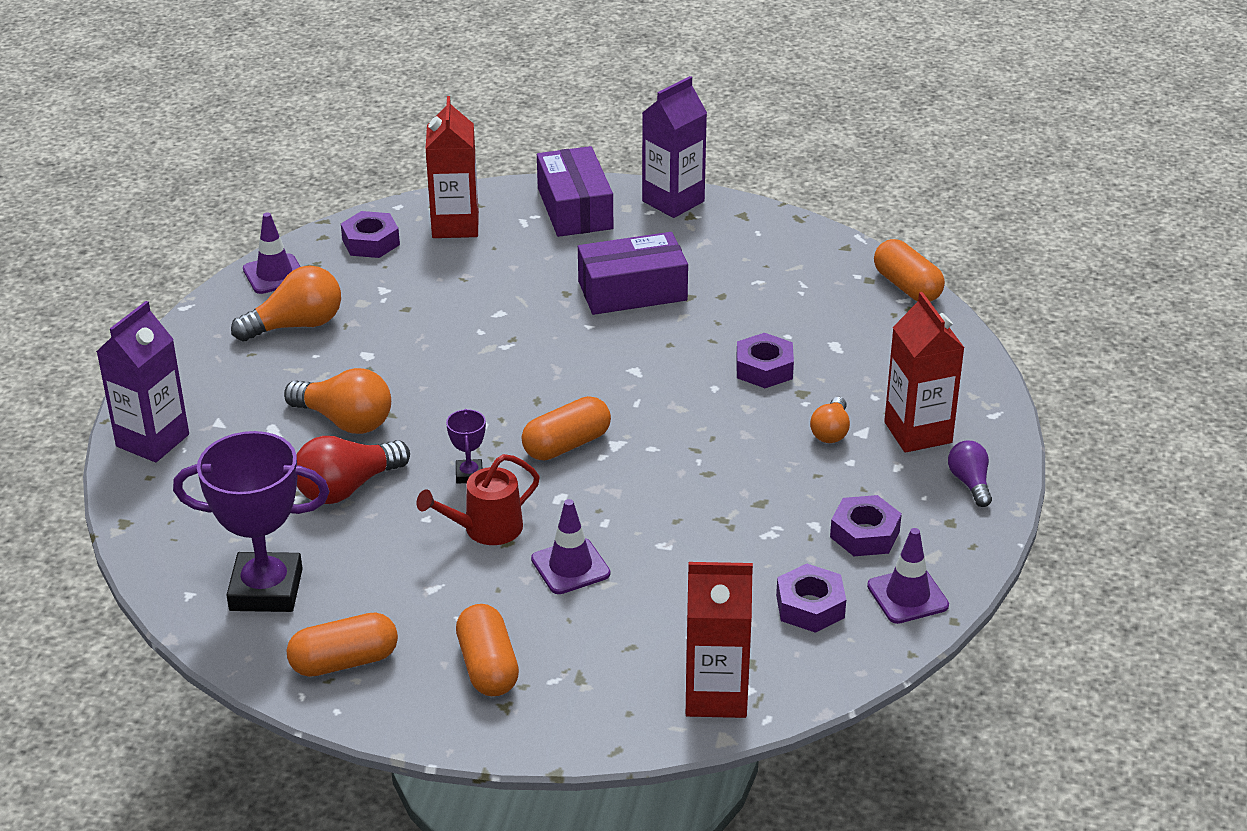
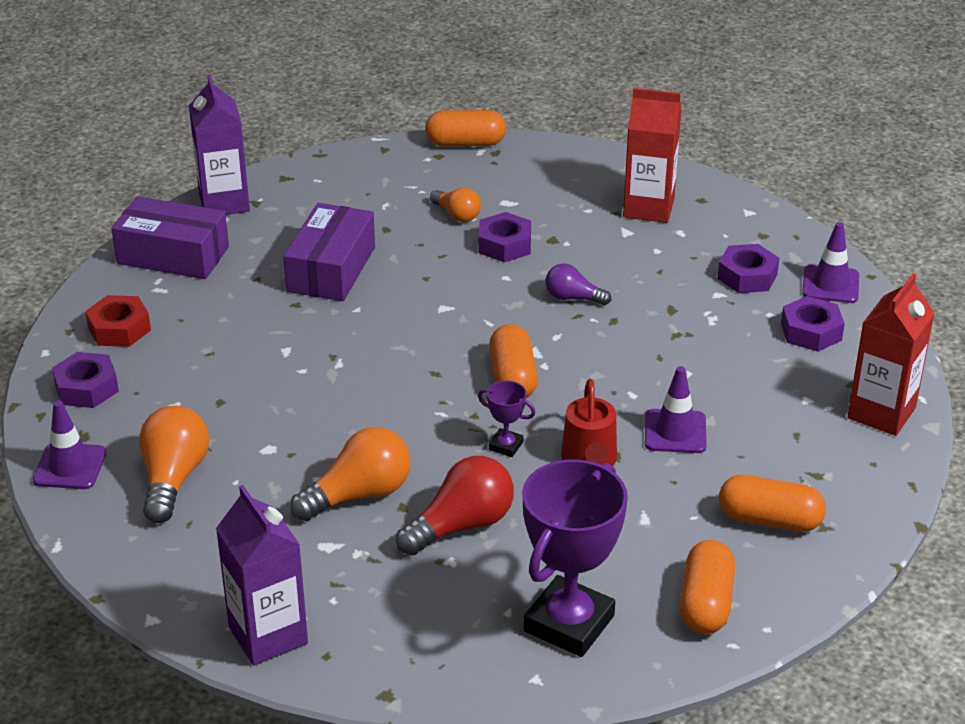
camera: 60 degrees left, 0 degrees up
red light bulb [296,436,410,504] -> red light bulb turned 120 degrees counterclockwise [396,456,514,556]
red carton [426,96,479,238] -> red nut [85,295,151,347]
orange light bulb [810,397,850,443] -> orange light bulb moved to [430,188,481,222]
purple light bulb [948,441,992,507] -> purple light bulb moved to [545,263,611,305]

